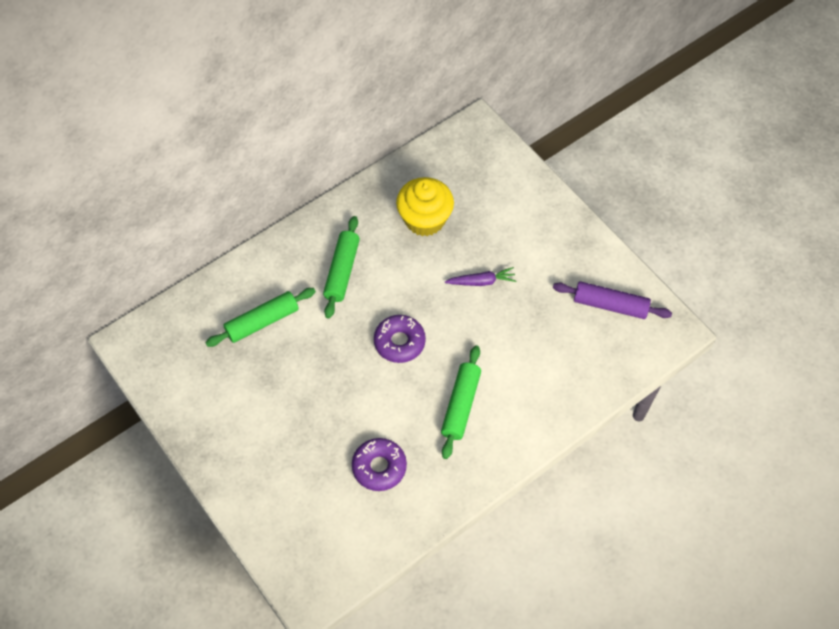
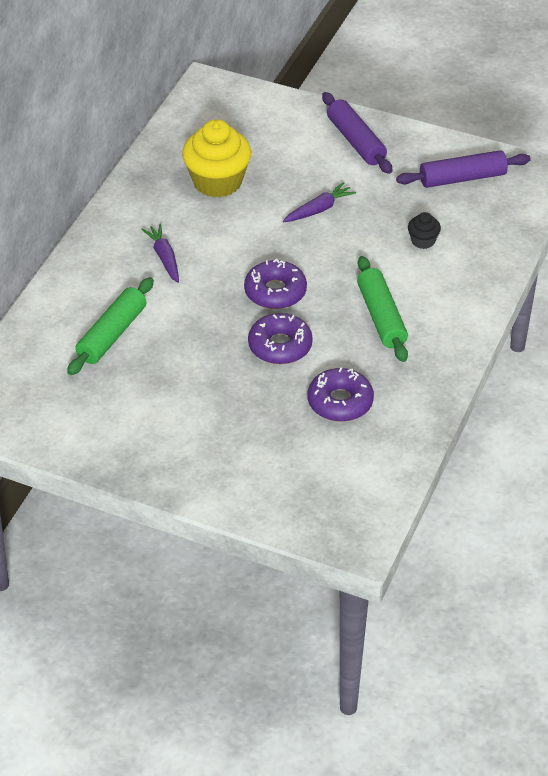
camera: 30 degrees left, 15 degrees down
green rolling pin [323,216,360,318] -> purple carrot [141,224,179,283]
none -> purple donut [248,313,313,364]
none -> purple rolling pin [322,92,393,174]
none -> black cupcake [408,212,441,249]

